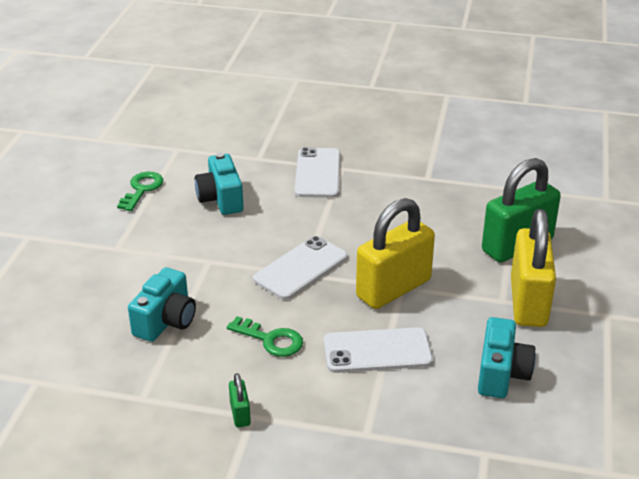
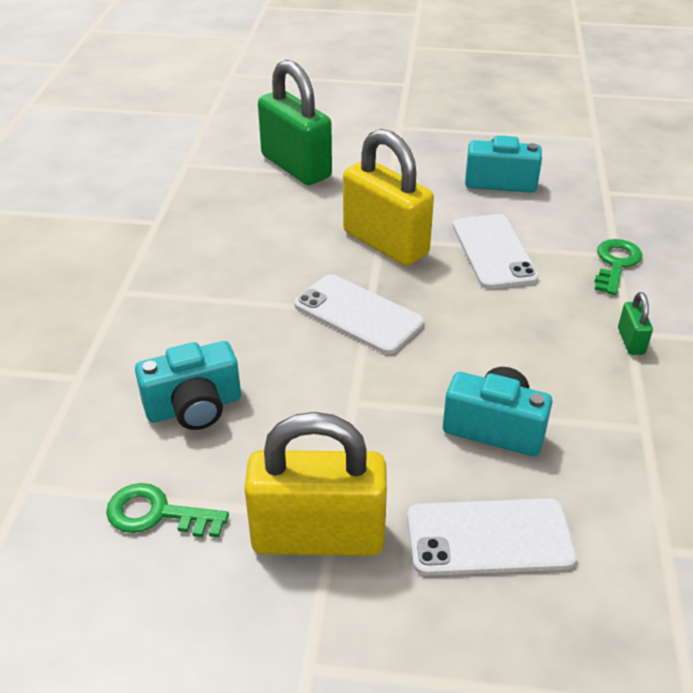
camera: 95 degrees left, 5 degrees up
green key [227,316,303,357] -> green key moved to [595,239,642,295]
green padlock [229,373,251,427] -> green padlock turned 75 degrees counterclockwise [618,292,653,355]
white phone [295,147,340,198] -> white phone moved to [407,498,577,576]
yellow padlock [511,209,556,327] -> yellow padlock moved to [244,412,387,556]

